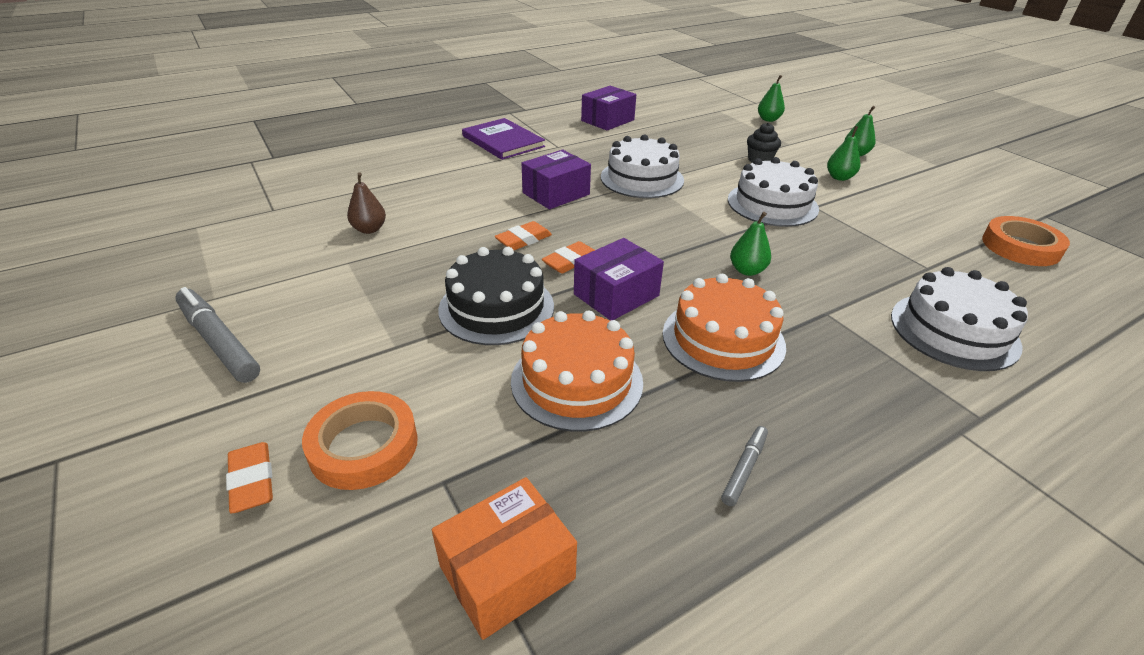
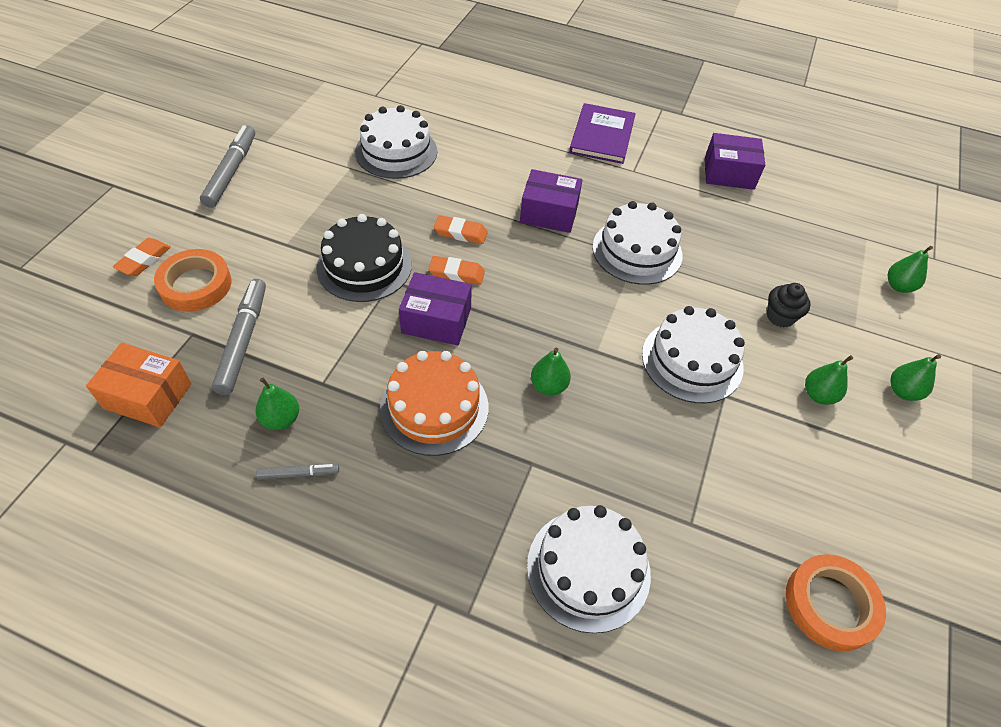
camera: 50 degrees right, 15 degrees up
brown pear [347,172,386,234] -> white cake [355,105,437,179]
orange cake [511,310,643,432] -> none
none -> grey marker [212,279,266,395]
none -> green pear [255,377,299,430]

